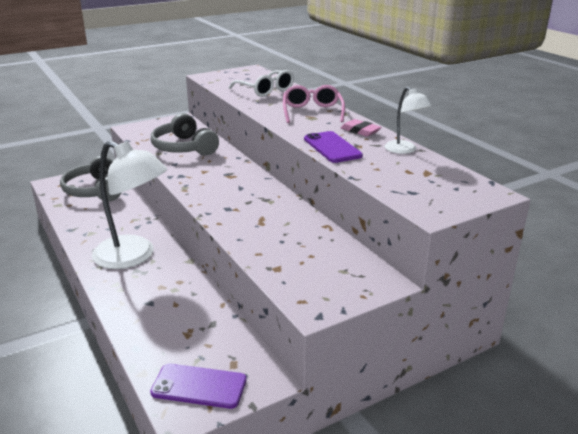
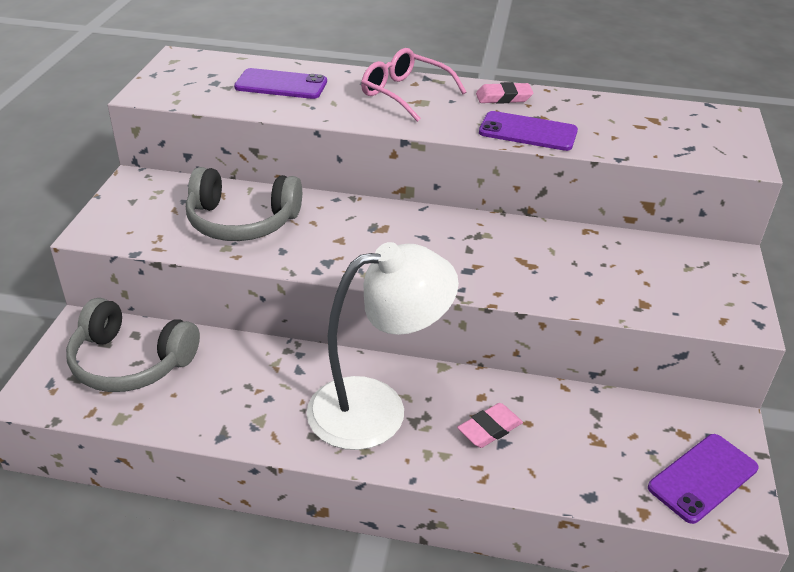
camera: 50 degrees left, 10 degrees up
white glasses [229,70,294,97] -> purple phone [234,68,327,99]
white lamp [385,87,432,154] -> none
none -> pink eraser [457,403,523,448]

